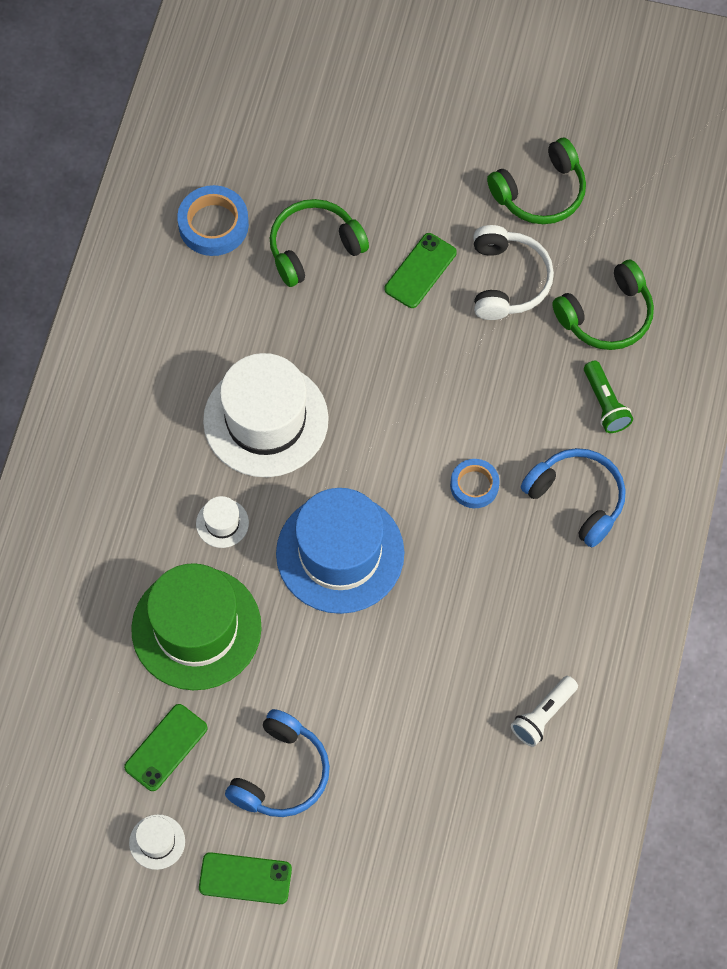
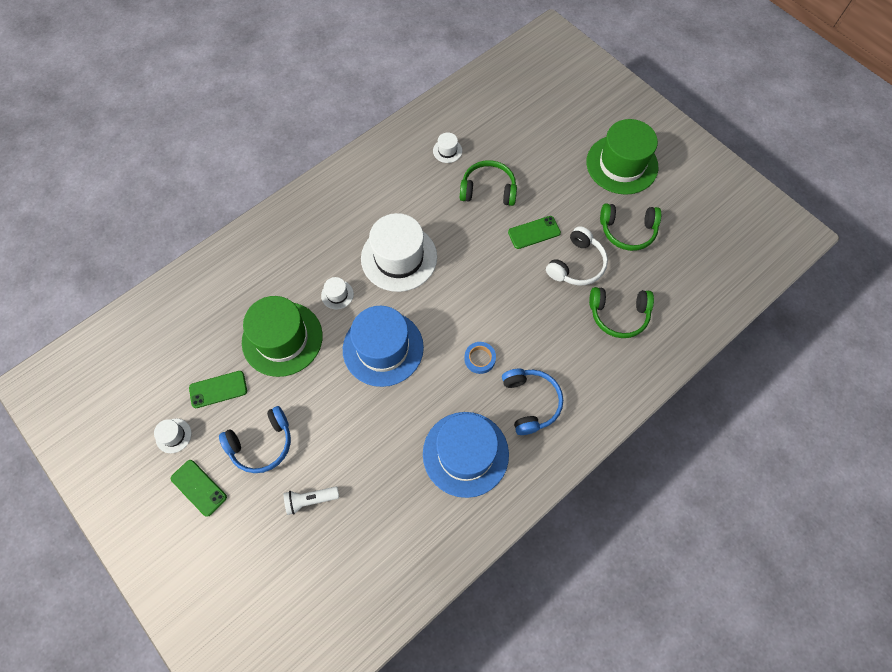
camera: 35 degrees right, 0 degrees up
blue tape [177,185,249,256] -> white hat [433,132,462,163]
white flashlight [511,676,578,747] -> white flashlight moved to [284,486,339,515]
green flashlight [584,361,633,433] -> none
none -> blue hat [423,412,509,498]
none -> green hat [586,119,658,195]

